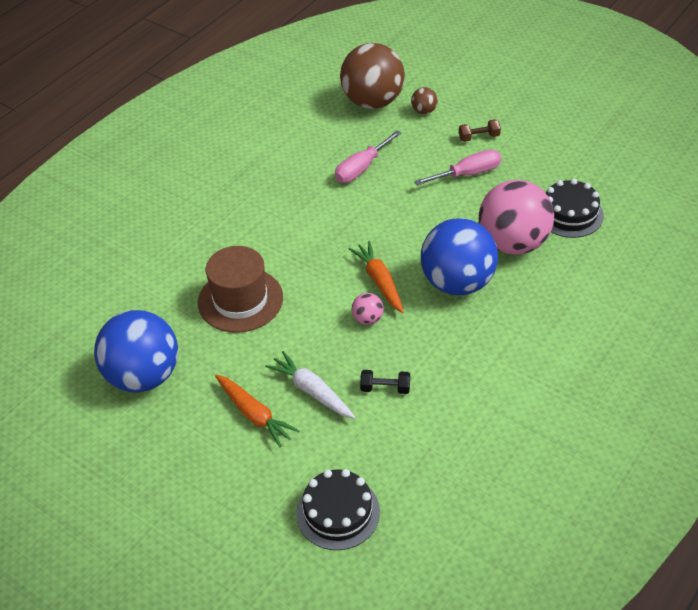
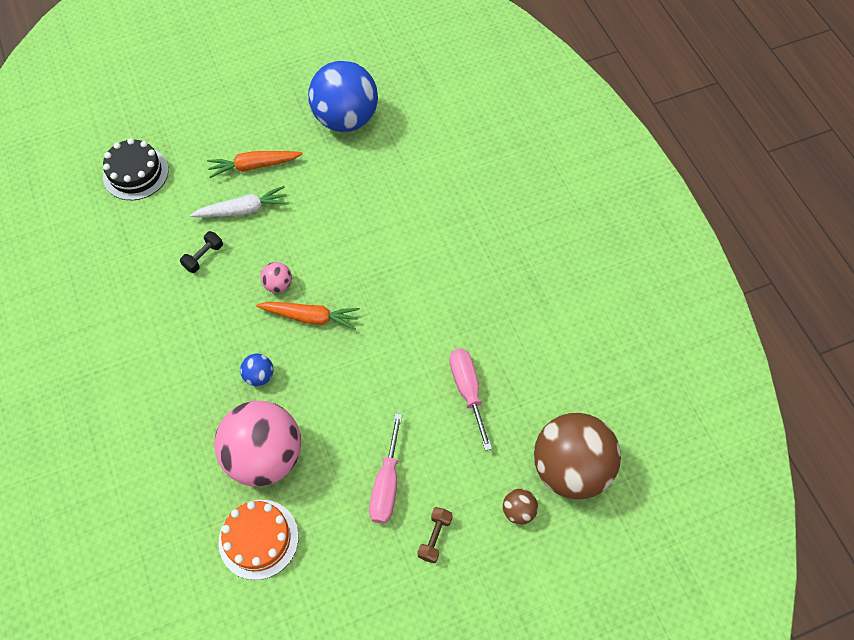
camera: 120 degrees right, 15 degrees up
brown hat [198,246,283,333] -> none
blue ball [421,218,498,295] -> blue ball [240,354,273,386], size x0.41
black cake [546,179,604,238] -> orange cake [218,500,299,580]

